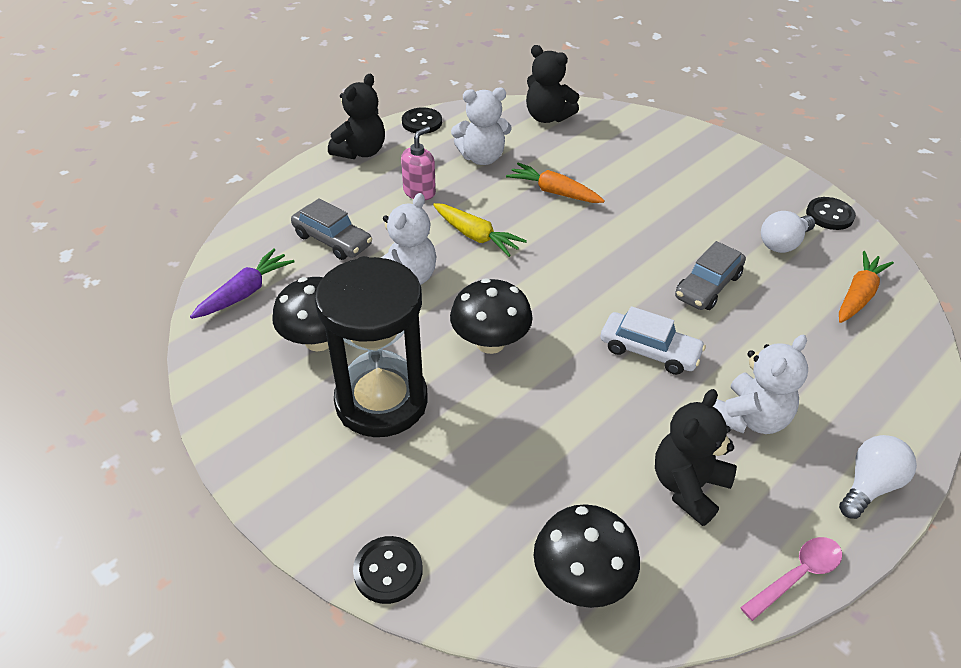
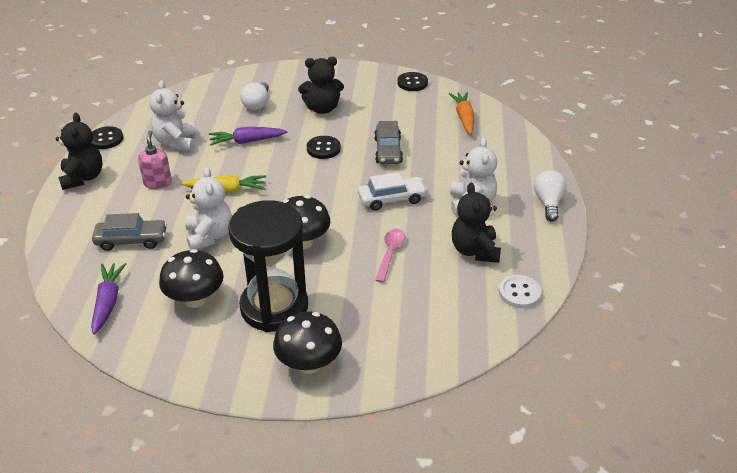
camera: 40 degrees left, 5 degrees down
black button [353,536,423,604] -> black button moved to [307,136,341,159]
white teddy bear [451,88,512,165] -> white teddy bear turned 135 degrees clockwise [149,80,196,151]
orange carrot [506,162,605,203] -> purple carrot [209,127,287,146]
black teddy bear [526,45,579,123] -> black teddy bear moved to [298,57,344,114]
black mushroom [534,504,640,608] -> black mushroom moved to [273,311,342,374]
pink spoon [740,537,842,621] -> pink spoon moved to [375,229,405,283]
white light bulb [761,211,815,253] -> white light bulb moved to [241,82,269,110]
none -> white button [499,275,541,308]

